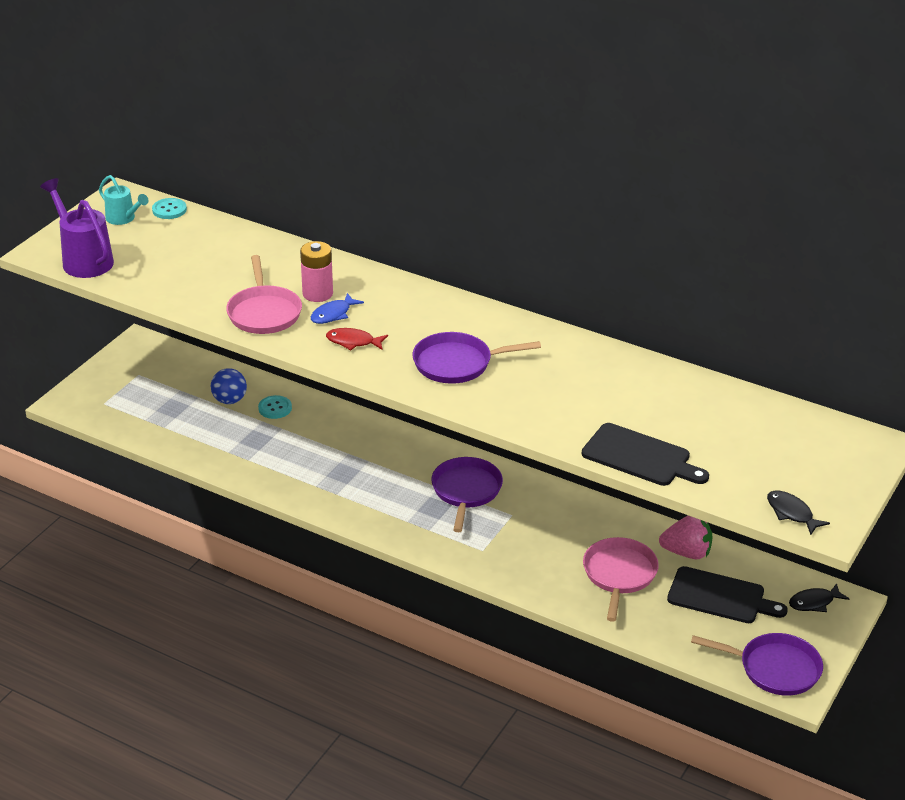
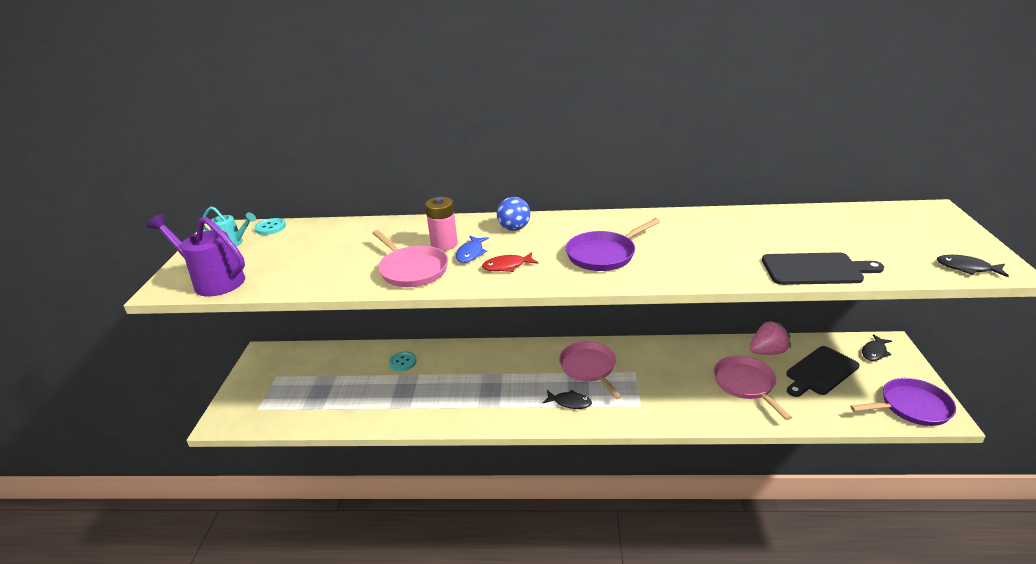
camera: 25 degrees left, 5 degrees down
blue ball [211,368,247,404] -> blue ball moved to [497,197,530,231]
purple pan [431,457,503,532] -> pink pan [559,341,622,399]
black cutting board [667,566,788,623] -> black cutting board turned 150 degrees clockwise [786,346,860,397]
none -> black fish [542,390,592,409]

